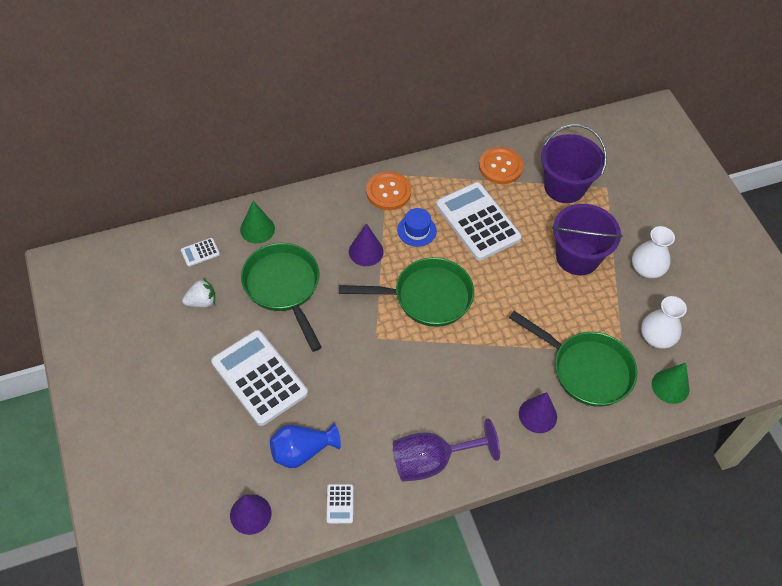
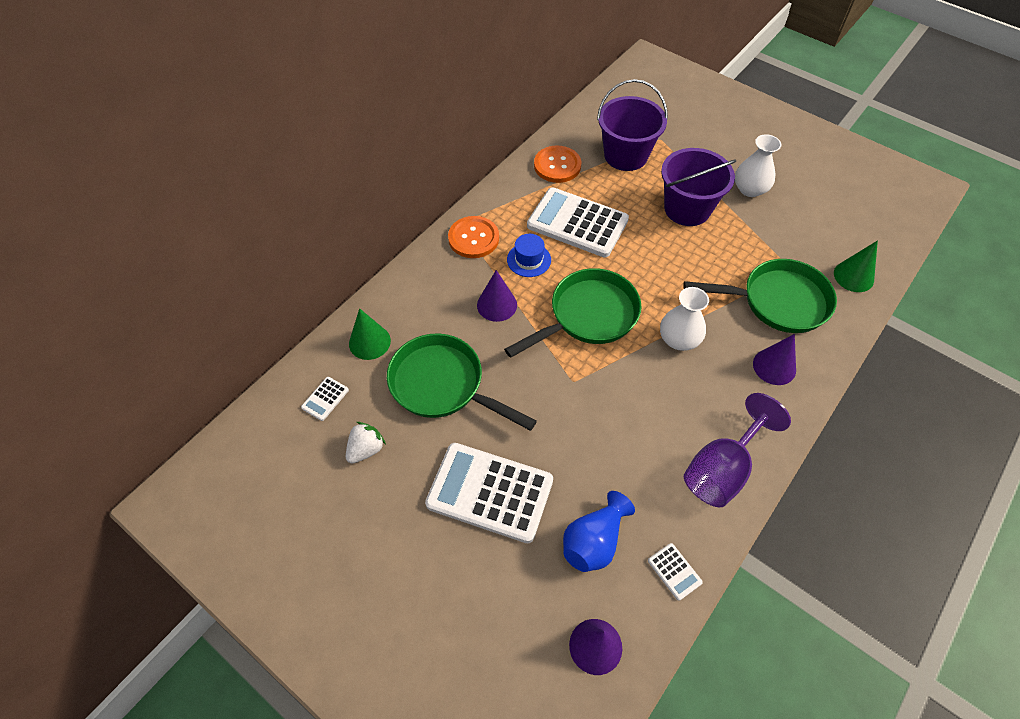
camera: 30 degrees left, 0 degrees up
white vase [641,296,687,349] -> white vase moved to [660,287,709,351]

